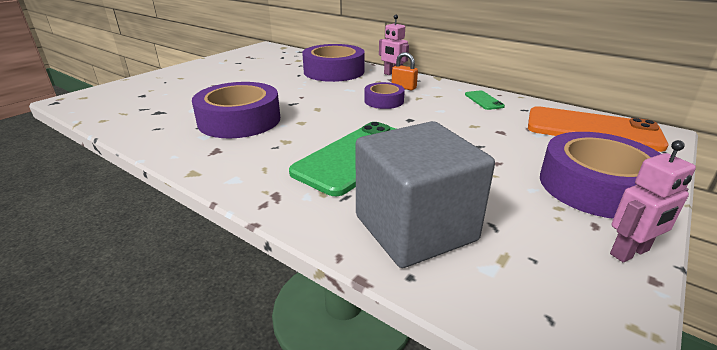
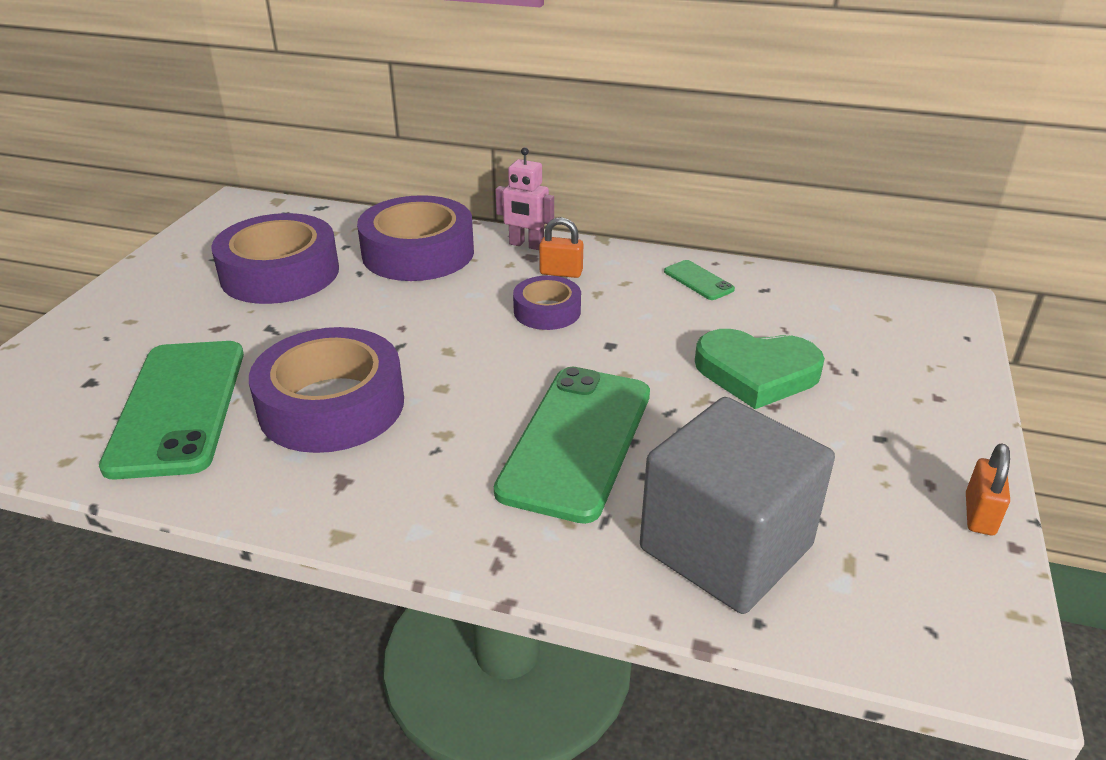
camera: 20 degrees left, 5 degrees up
orange phone [528,106,668,152] -> none
purple tape [540,132,661,219] -> purple tape moved to [211,213,339,304]
pink robot [610,140,696,262] -> orange padlock [966,443,1010,535]
none -> green phone [99,341,244,479]
none -> green heart [695,329,825,409]

